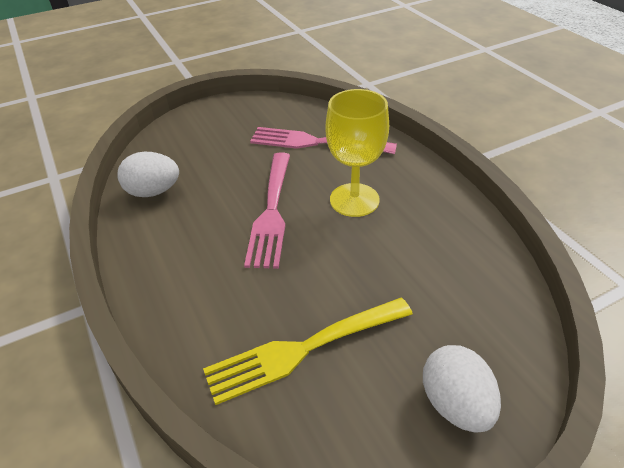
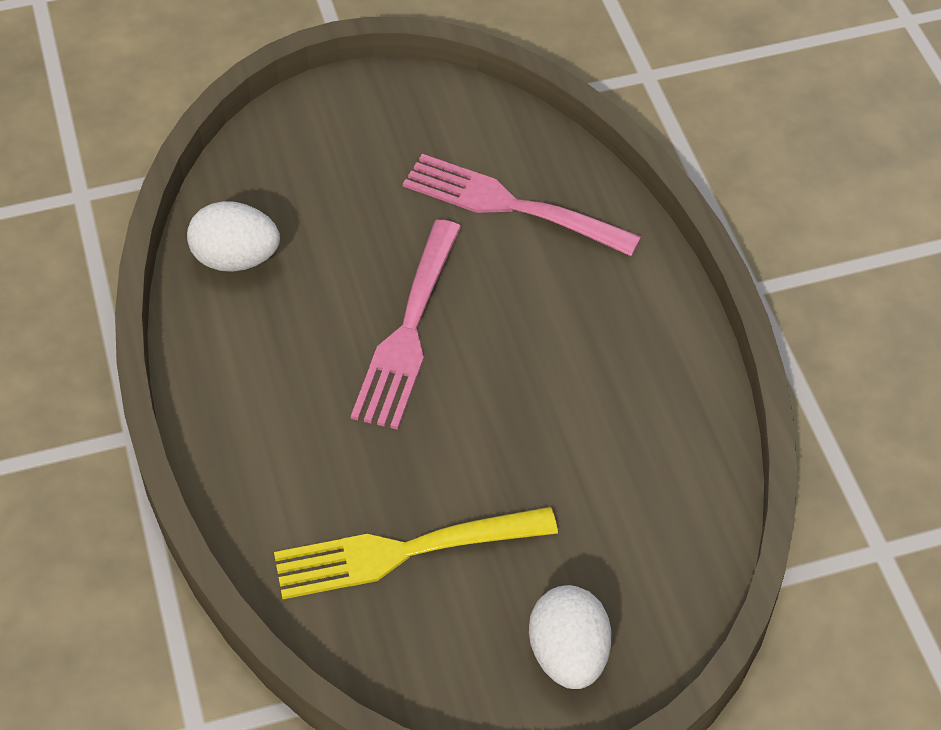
camera: 10 degrees right, 10 degrees up
yellow goblet [326,89,389,217] -> none

